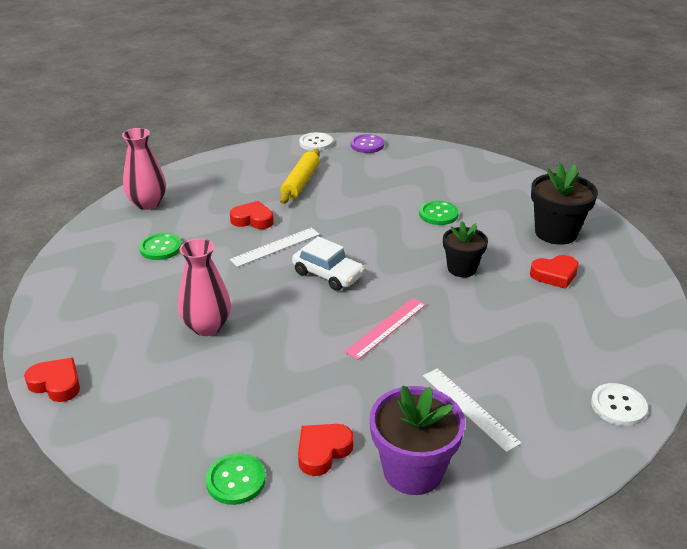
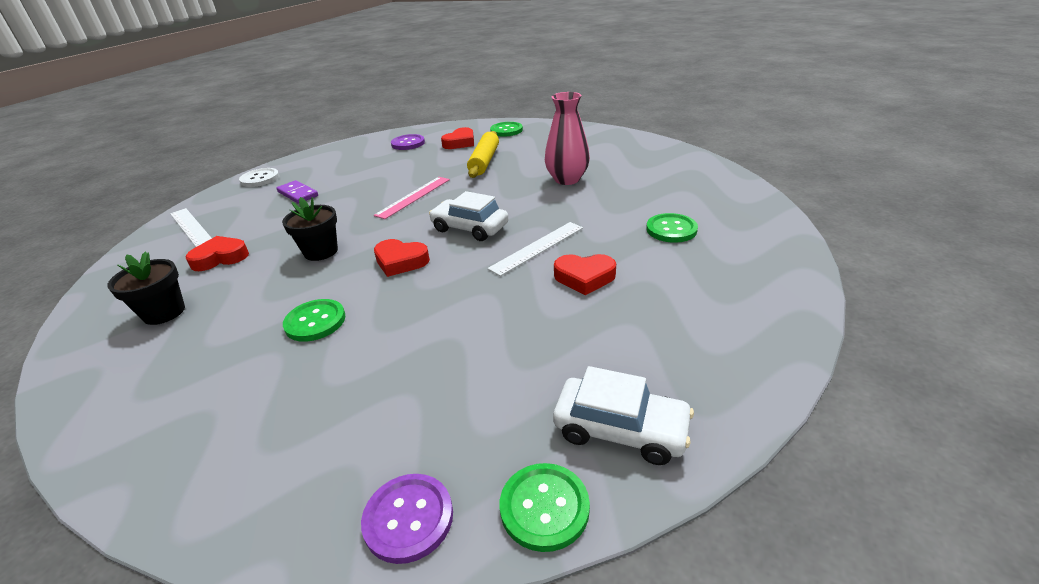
camera: 175 degrees right, 0 degrees up
red heart [24,358,80,402] -> red heart moved to [374,239,430,277]
pink vase [122,128,166,210] -> none
yellow rolling pin [280,149,320,204] -> yellow rolling pin moved to [467,131,499,178]
white button [299,132,333,151] -> green button [500,463,590,552]
purple flower pot [370,385,465,495] -> purple button [391,134,425,150]
white ruler [423,368,521,452] -> white ruler moved to [170,208,212,247]
black flower pot [531,163,598,245] -> black flower pot [107,252,185,325], size x0.66
none -> purple domino [276,180,318,204]
none -> white car [553,366,694,465]

